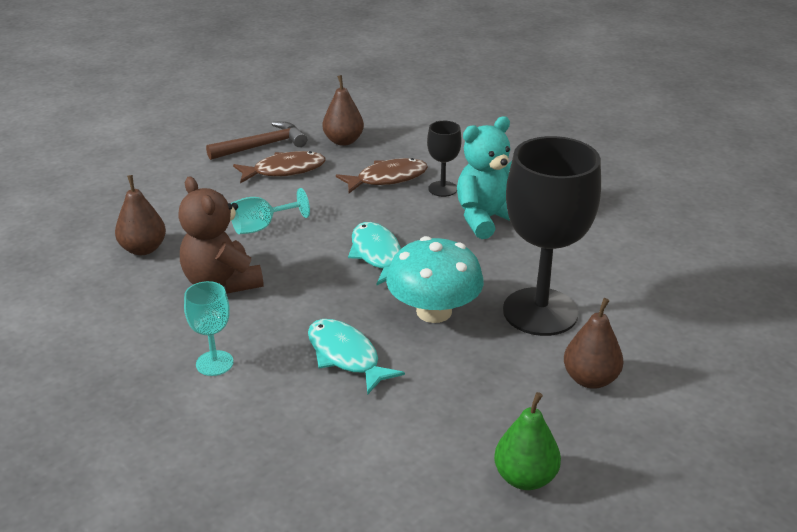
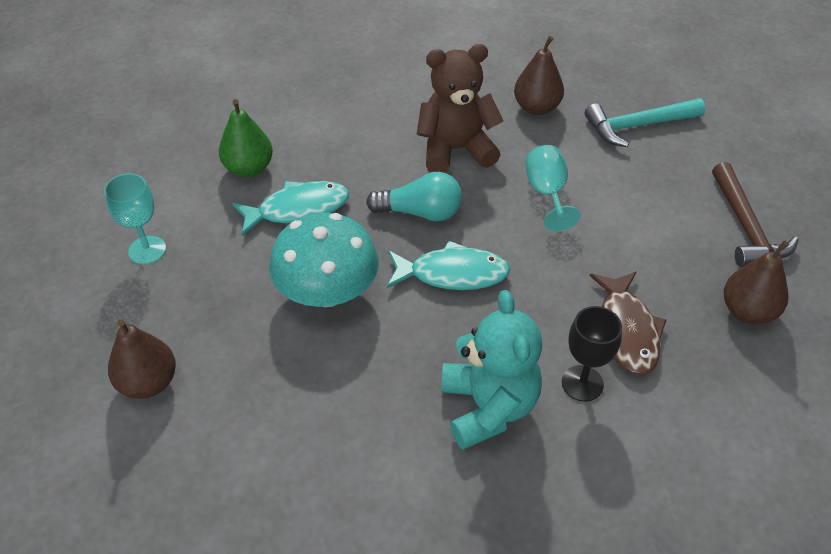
camera: 110 degrees right, 15 degrees up
turquoise goblet [184,281,233,376] -> turquoise goblet moved to [104,173,166,264]
brown fish [233,151,326,183] -> none
green pear [494,392,561,490] -> green pear moved to [219,99,273,177]
black goblet [503,136,601,336] -> none
none -> turquoise light bulb [366,172,462,221]
none -> turquoise hammer [585,98,705,147]

